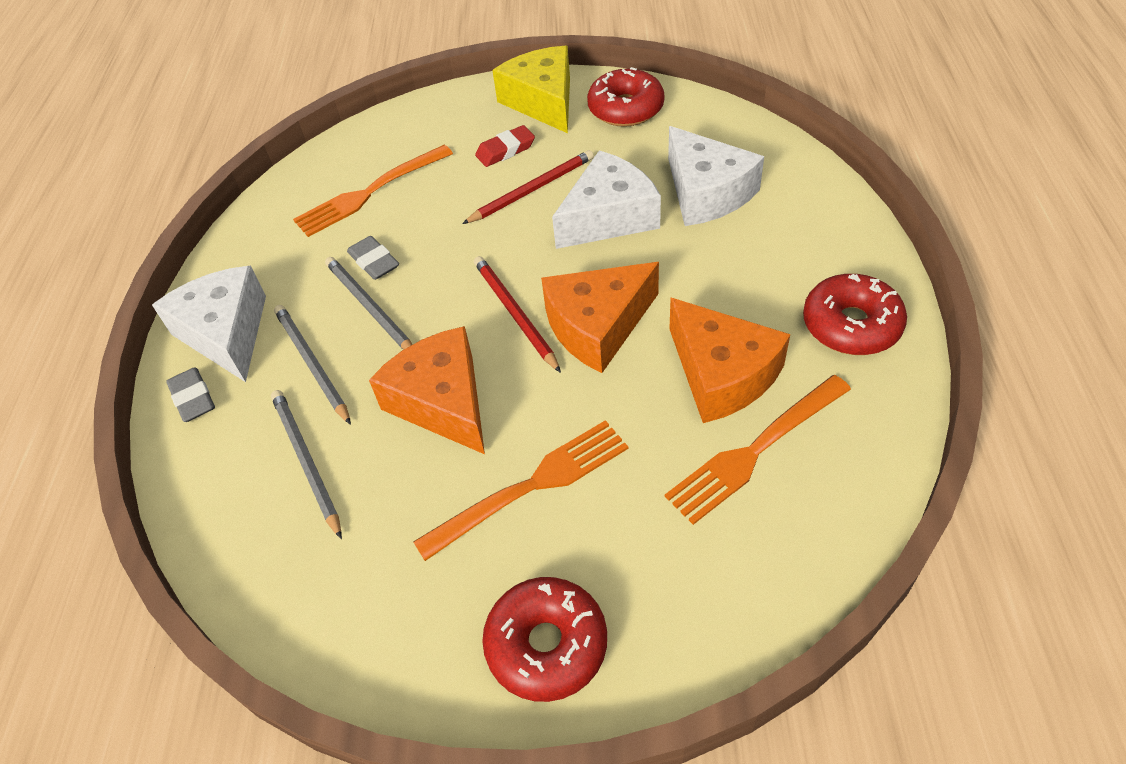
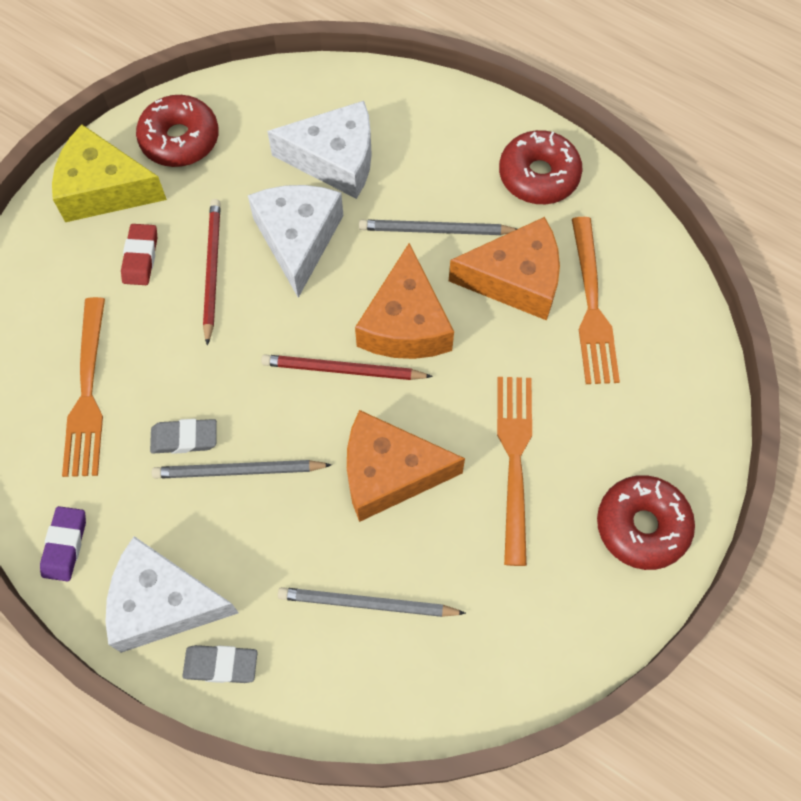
camera: 60 degrees left, 15 degrees up
grey pencil [274,305,351,425] -> grey pencil moved to [359,220,517,235]
none -> purple eraser [40,506,86,582]

